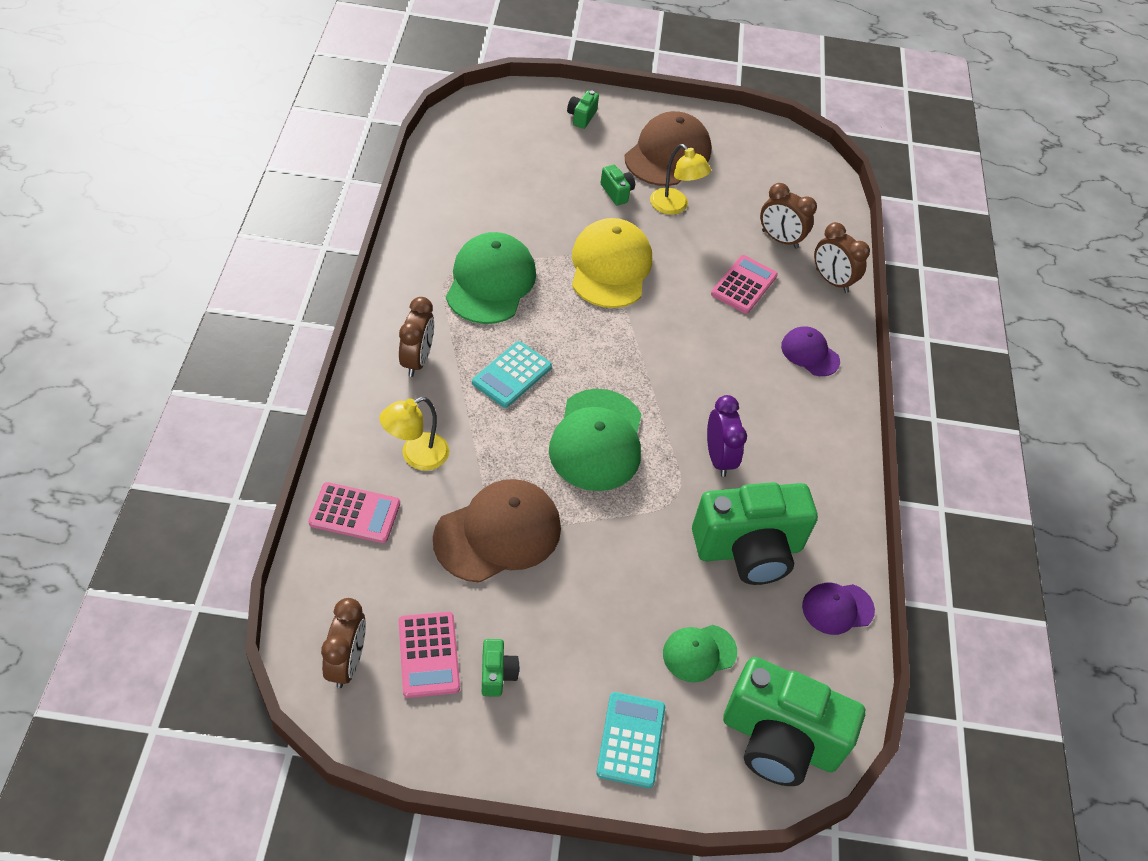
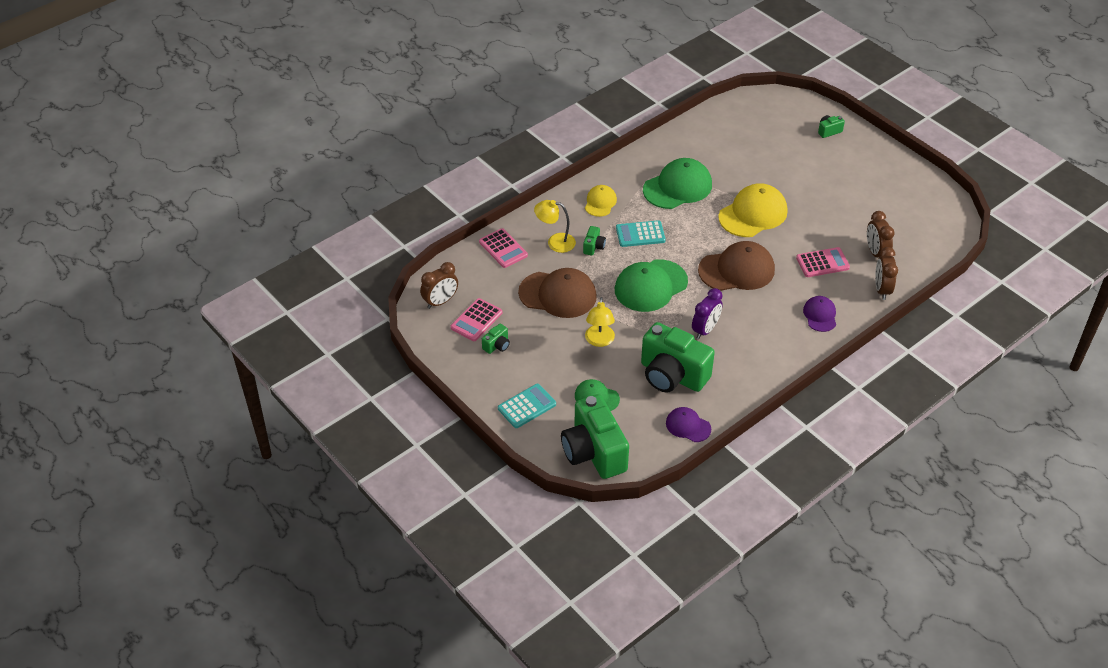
camera: 50 degrees right, 5 degrees down
brown clock [399,297,434,377] -> yellow cap [585,185,617,217]
green camera [600,165,635,205] -> green camera moved to [583,226,606,256]
brown cap [625,111,712,186] -> brown cap moved to [698,241,775,291]
yellow lamp [650,144,711,215] -> yellow lamp moved to [585,297,615,347]

